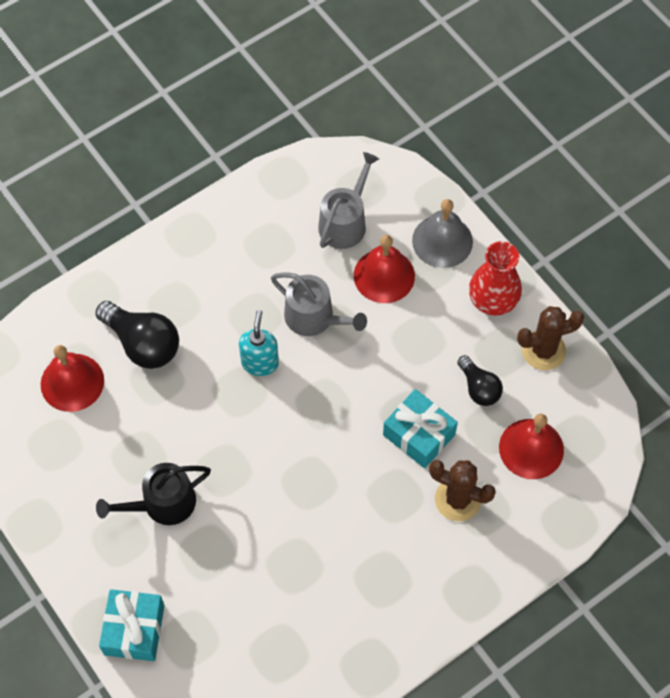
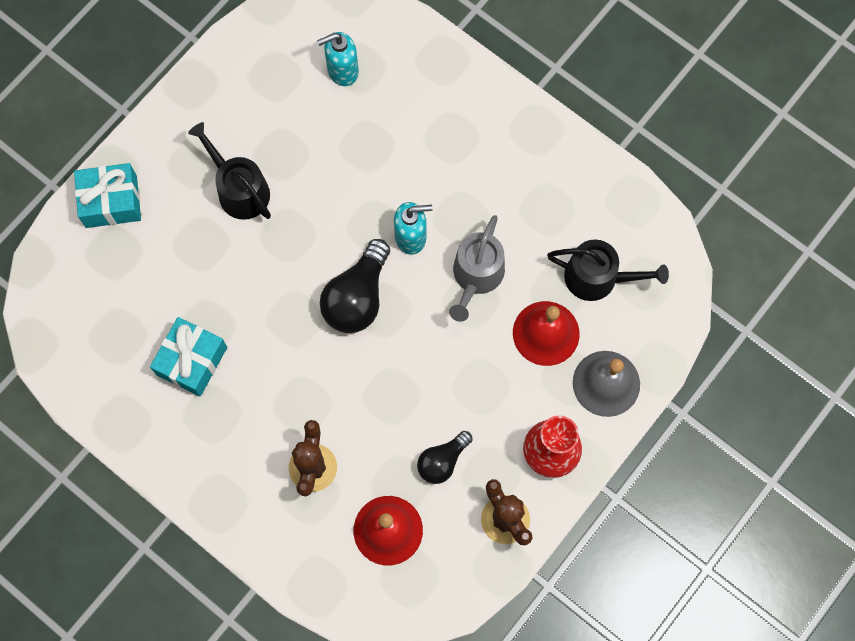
camera: 75 degrees right, 10 degrees up
red bell [41,345,104,412] -> turquoise soap dispenser [317,32,359,86]
black light bulb [95,301,179,369] -> black light bulb moved to [320,239,390,333]
grey watering can [318,152,379,249] -> black watering can [547,240,669,301]
turquoise gift [383,389,458,468] -> turquoise gift moved to [150,317,227,396]

